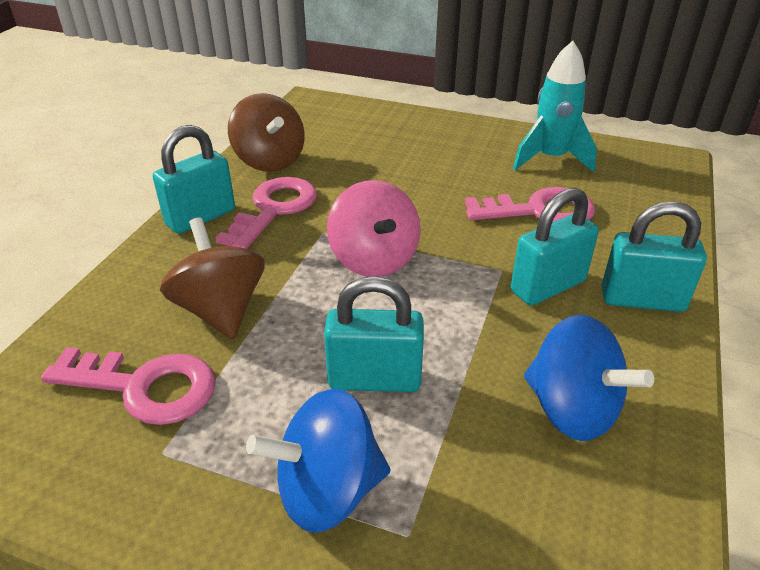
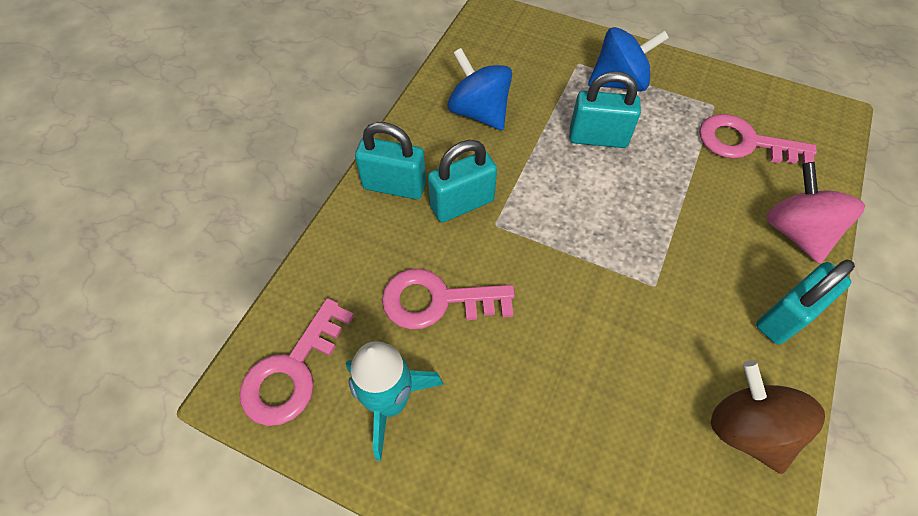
camera: 175 degrees left, 20 degrees up
brown spinning top [160,217,265,339] -> none
pink key [215,177,317,249] -> pink key moved to [240,298,354,426]
pink spinning top [327,180,421,277] -> pink spinning top moved to [766,162,865,264]

